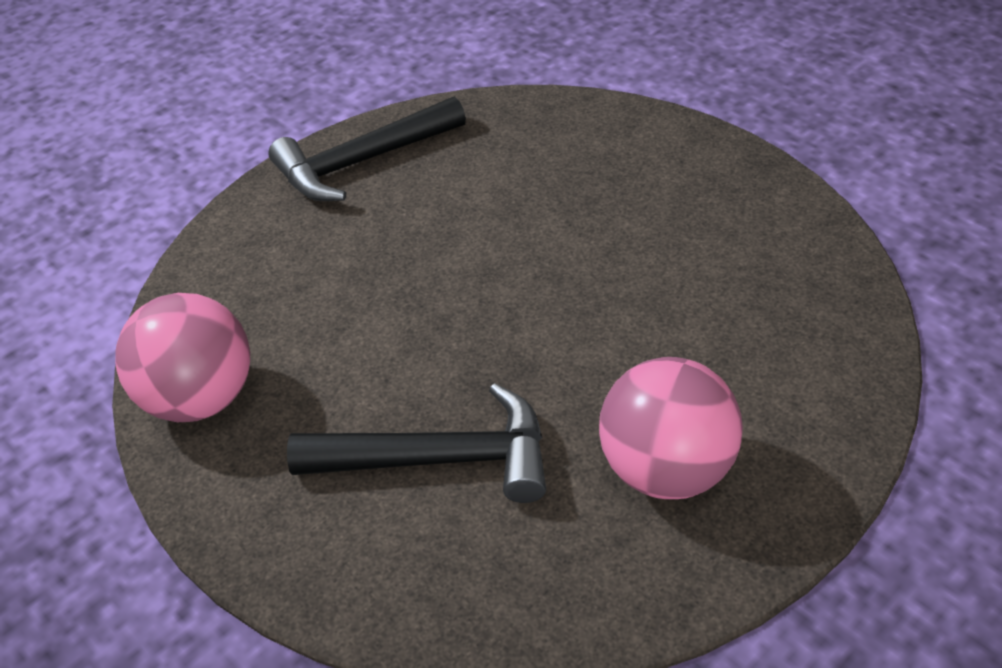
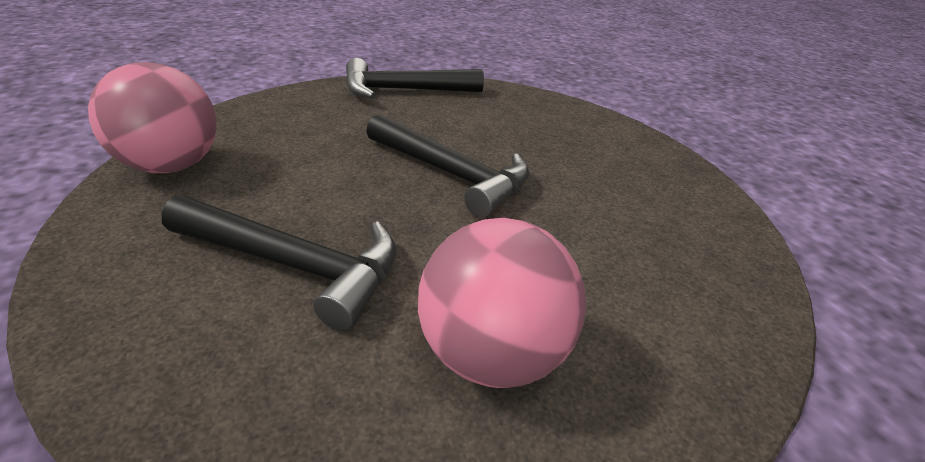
camera: 15 degrees right, 10 degrees down
none -> black hammer [366,114,530,218]

